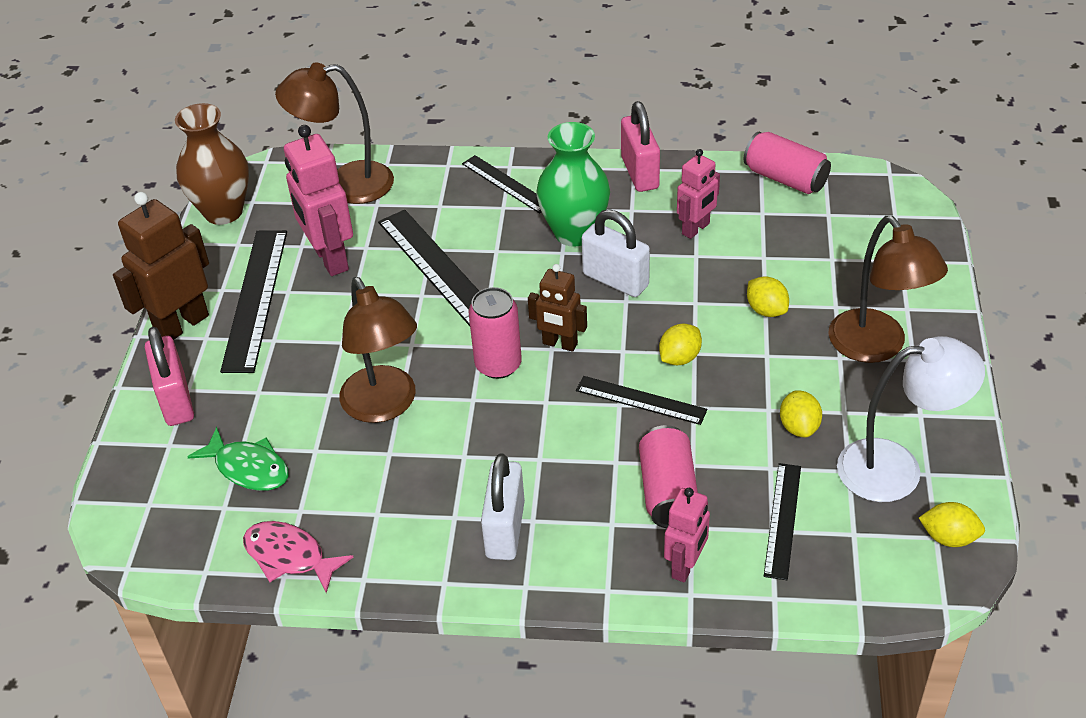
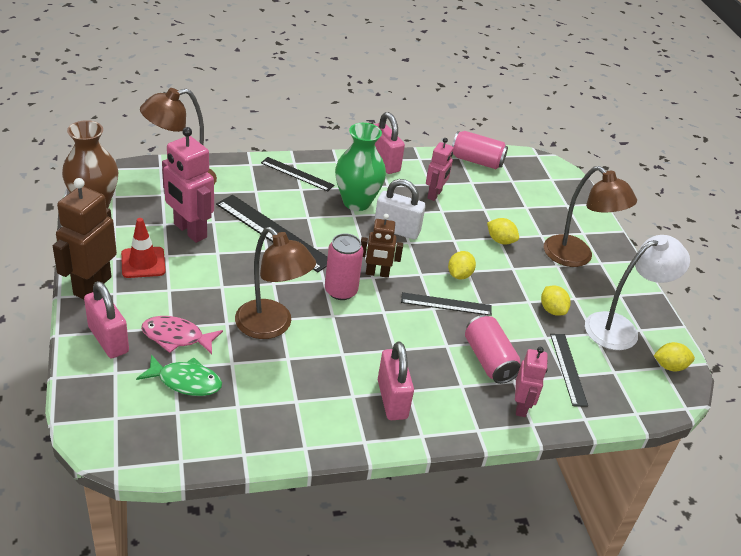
camera: 25 degrees left, 5 degrees down
black ruler [220,230,287,373] -> red traffic cone [121,218,166,278]
pink fish [243,521,354,593] -> pink fish moved to [141,316,223,354]
white padlock [481,453,525,560] -> pink padlock [378,341,414,420]

